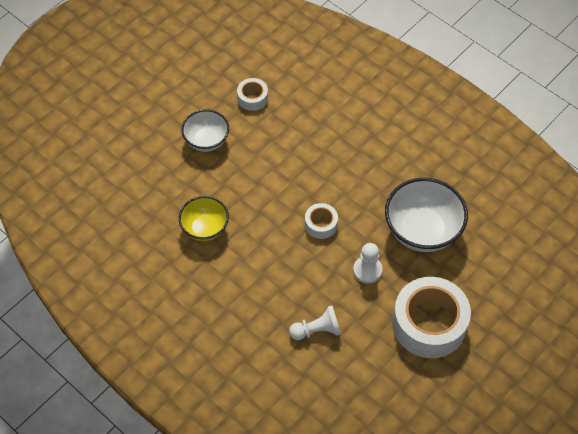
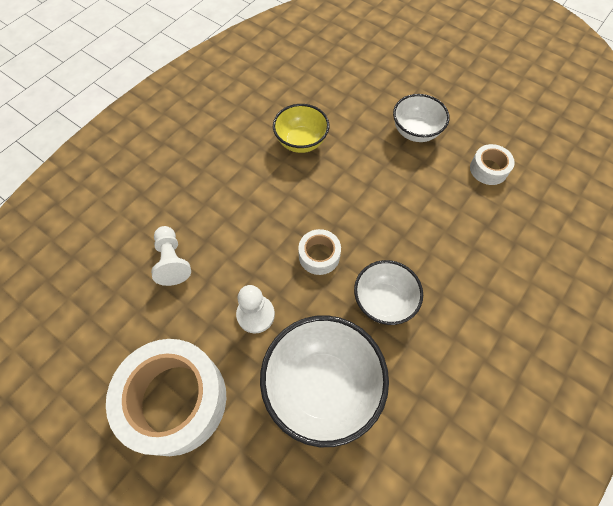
camera: 85 degrees right, 5 degrees up
none -> white bowl [354,260,423,325]

